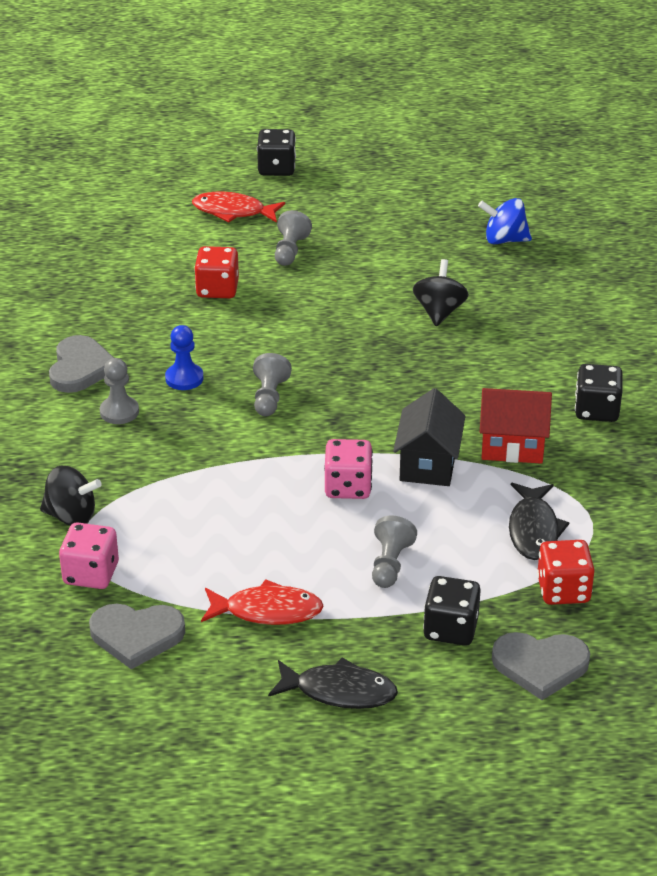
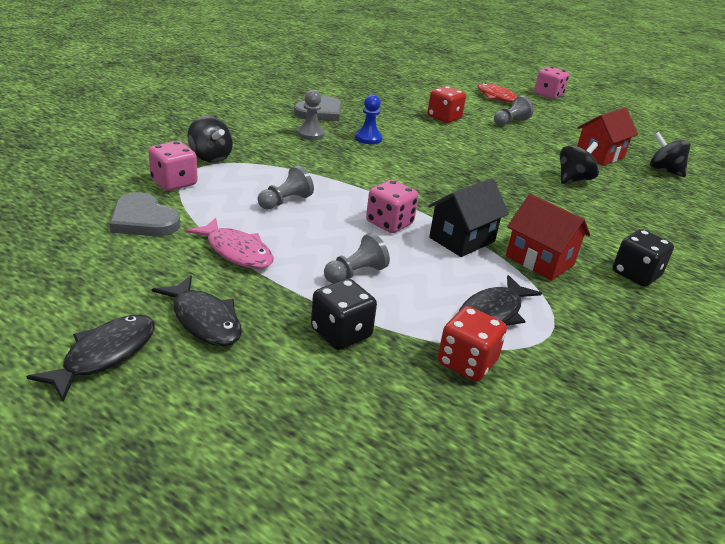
camera: 35 degrees right, 5 degrees down
red fish [201,579,324,625] -> pink fish [185,217,274,269]
grey pawn [253,353,292,416] -> grey pawn moved to [258,165,314,210]
black dice [257,129,296,176] -> pink dice [534,67,569,99]
blue spinning top [478,198,532,244] -> black spinning top [650,132,691,177]
grey heart [492,632,590,700] -> none
none -> black fish [26,315,155,402]
none -> red house [577,108,638,166]

